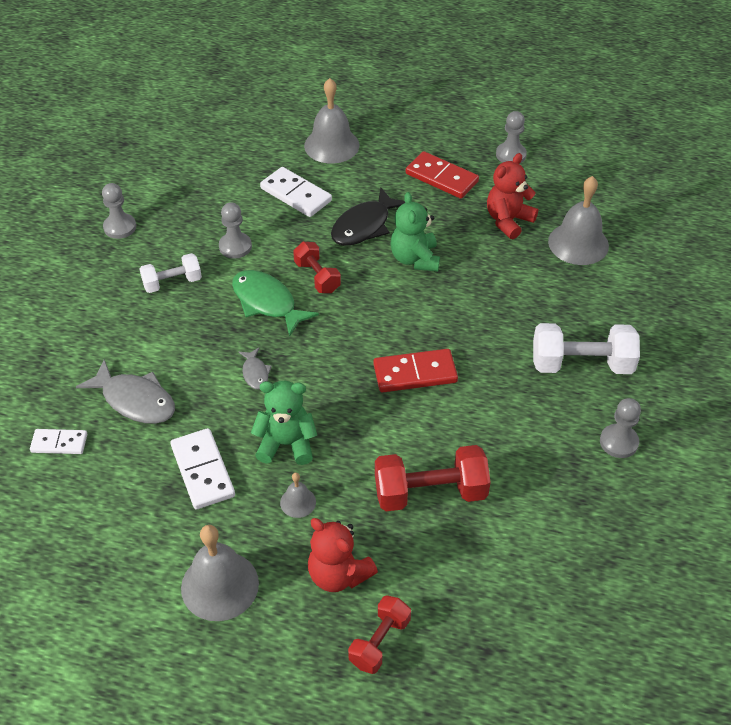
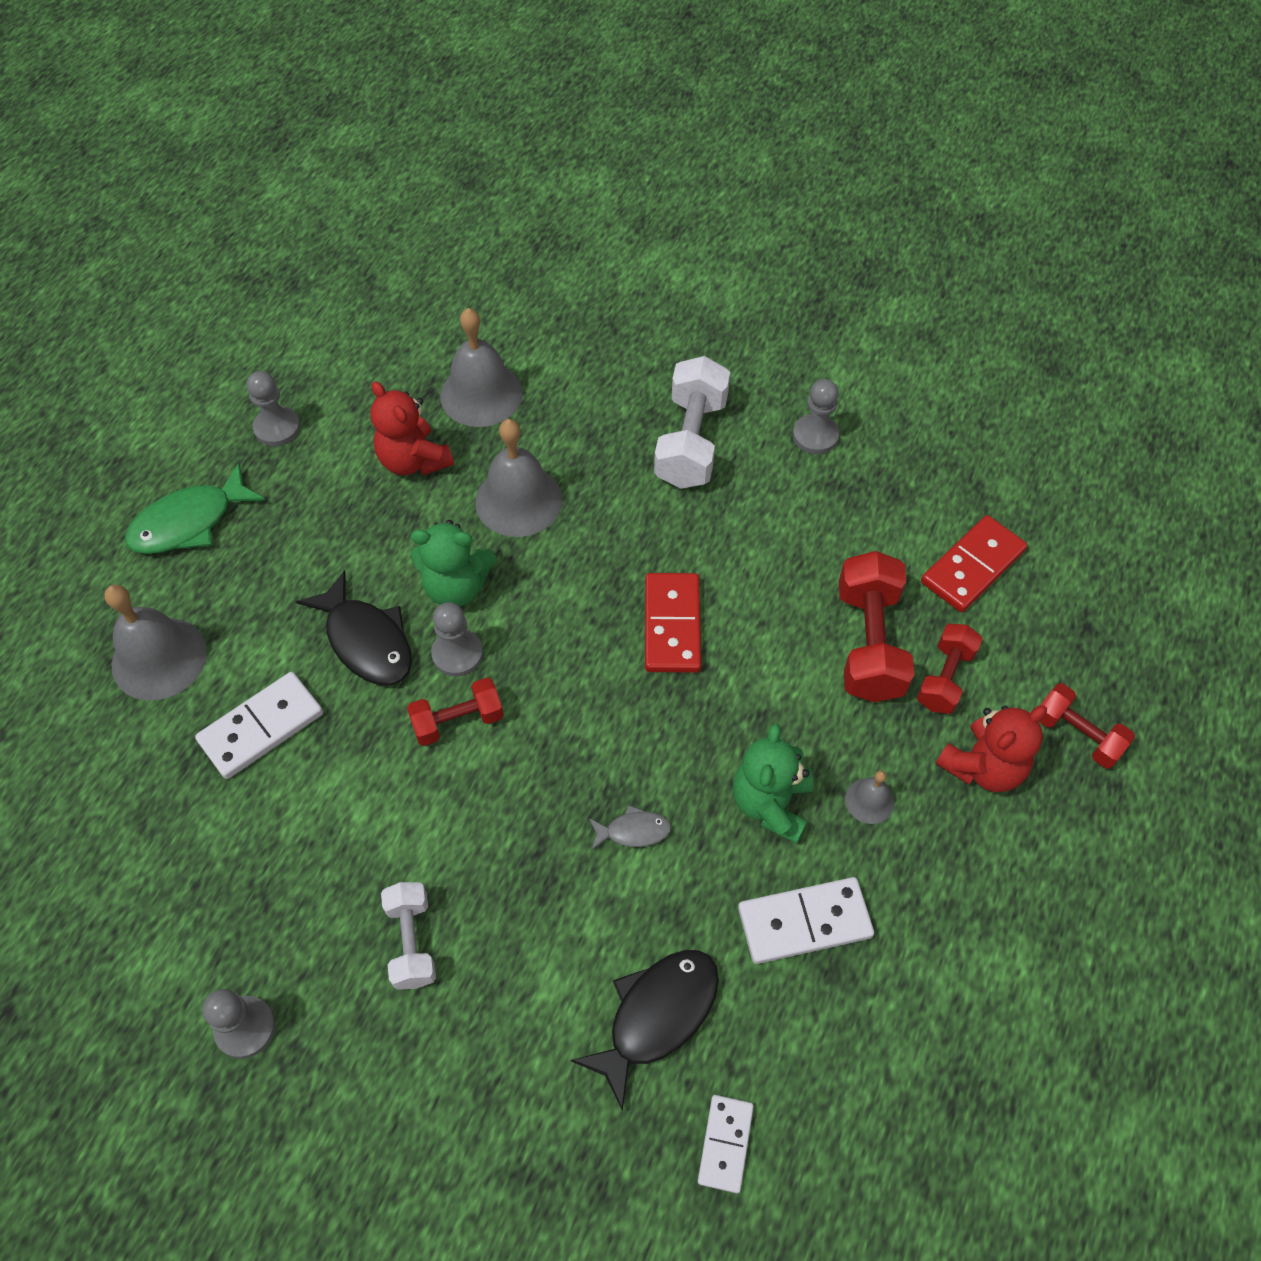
camera: 80 degrees left, 10 degrees up
grey fish [76,359,175,424] -> black fish [570,950,719,1111]
grey bell [181,525,259,621] -> grey bell moved to [475,419,562,537]
grey pawn [219,202,252,259] -> grey pawn moved to [431,602,483,677]
green fish [232,270,319,337] -> green fish moved to [125,463,266,554]
red domino [406,151,479,199] -> red domino moved to [921,515,1028,612]
none -> red dumbbell [917,624,982,714]

